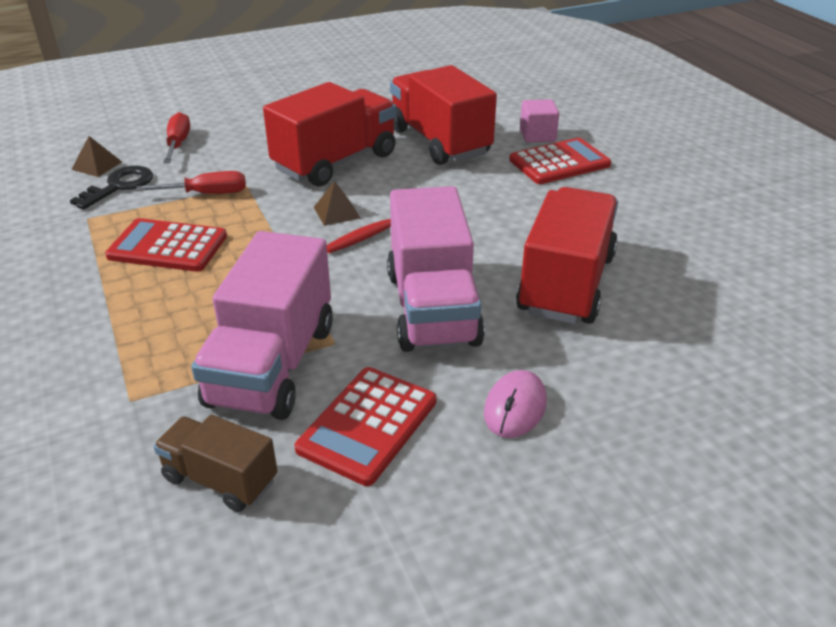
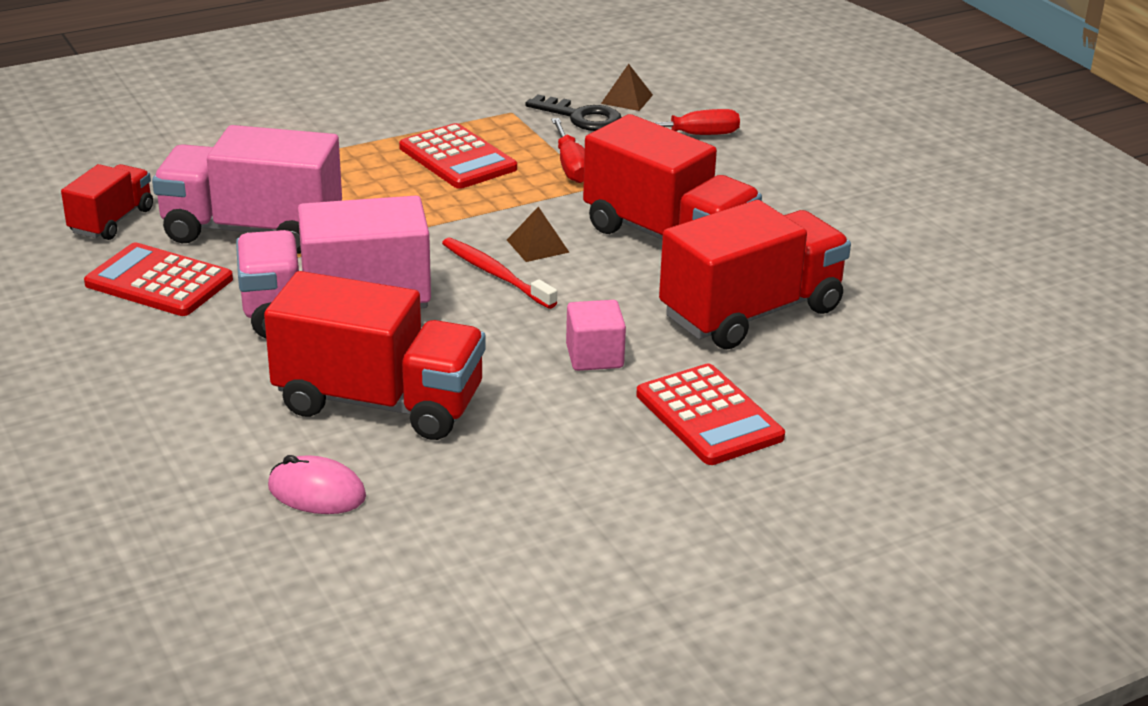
camera: 85 degrees right, 5 degrees down
red calculator [105,218,227,272] -> red calculator turned 135 degrees clockwise [399,123,517,189]
brown truck [153,415,277,512] -> red truck [61,164,153,240]
pink mouse [484,370,547,438] -> pink mouse moved to [268,455,366,514]
pink cube [520,99,559,142] -> pink cube moved to [566,300,626,371]

